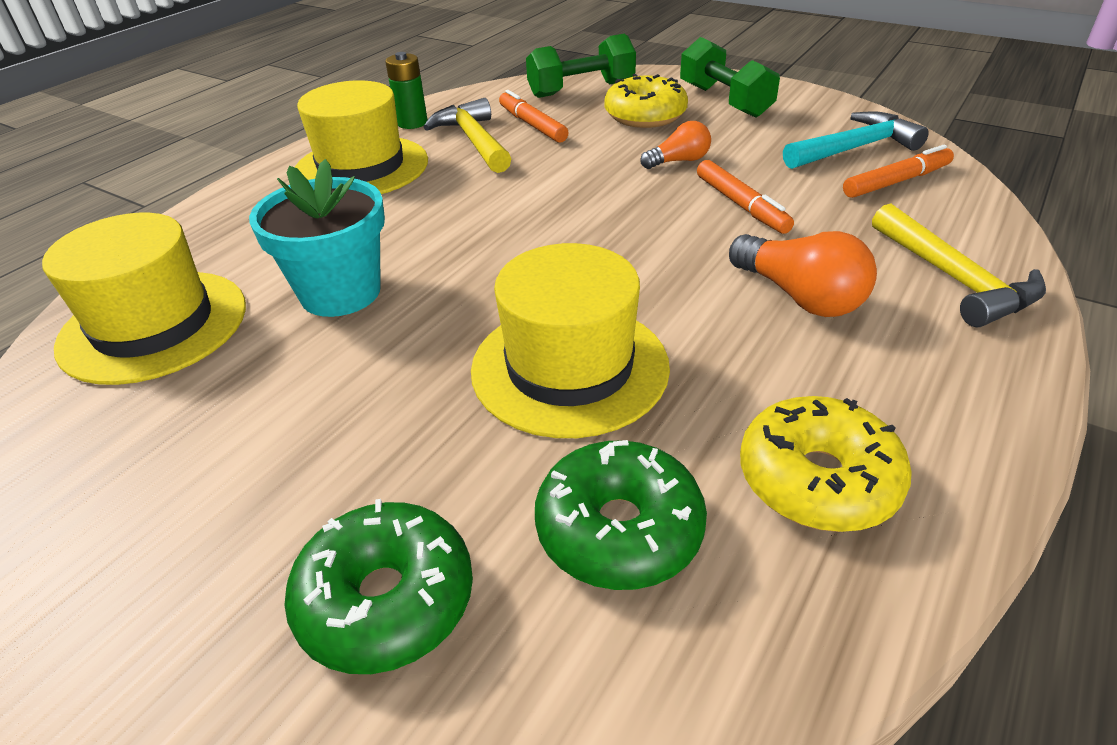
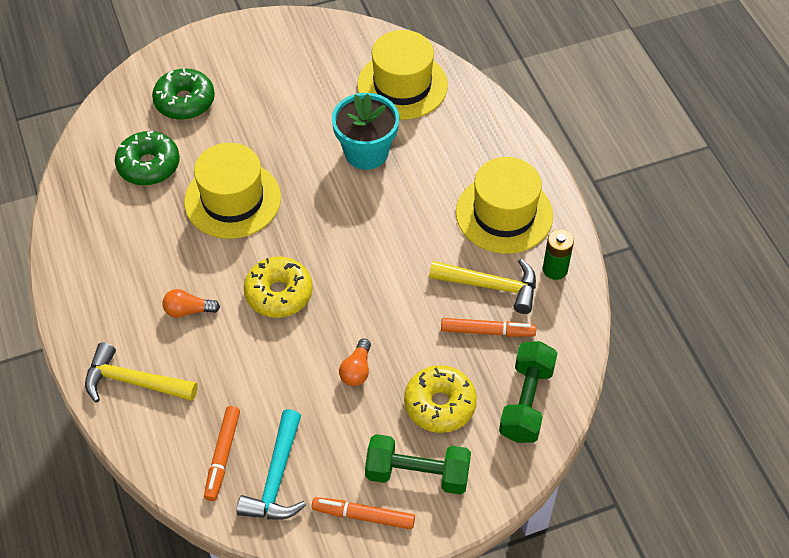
camera: 125 degrees right, 15 degrees up
orange marker [697,160,794,234] -> orange marker moved to [312,497,415,529]
orange light bulb [729,231,877,317] -> orange light bulb [162,289,220,318], size x0.62
yellow donut [740,396,912,532] -> yellow donut moved to [244,256,313,318]

